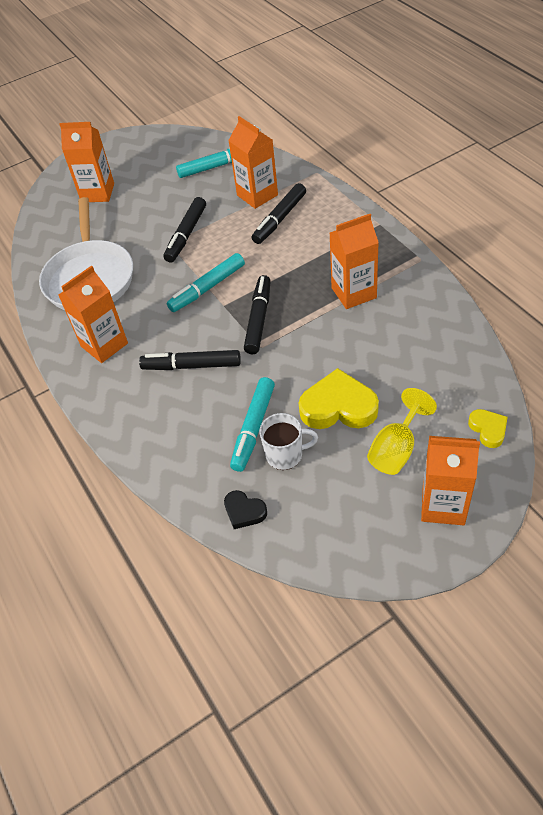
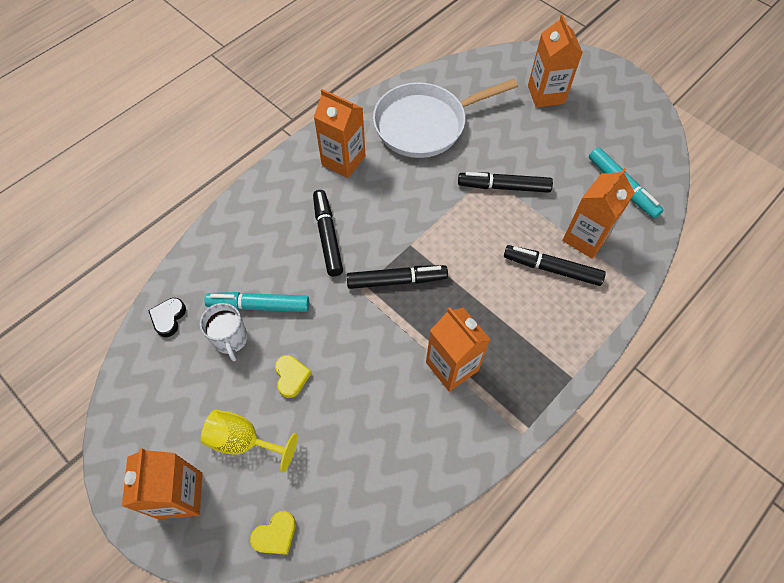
camera: 70 degrees right, 10 degrees up
turquoise marker [167,253,245,312] -> none
yellow heart [299,368,379,429] -> yellow heart [275,355,312,398], size x0.53

